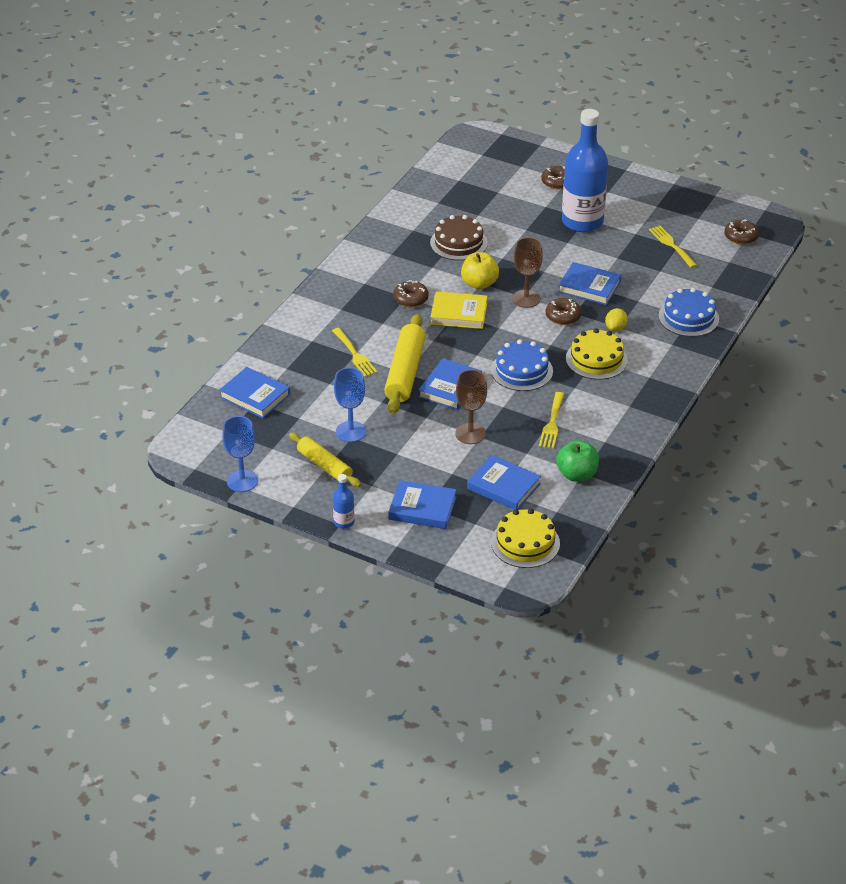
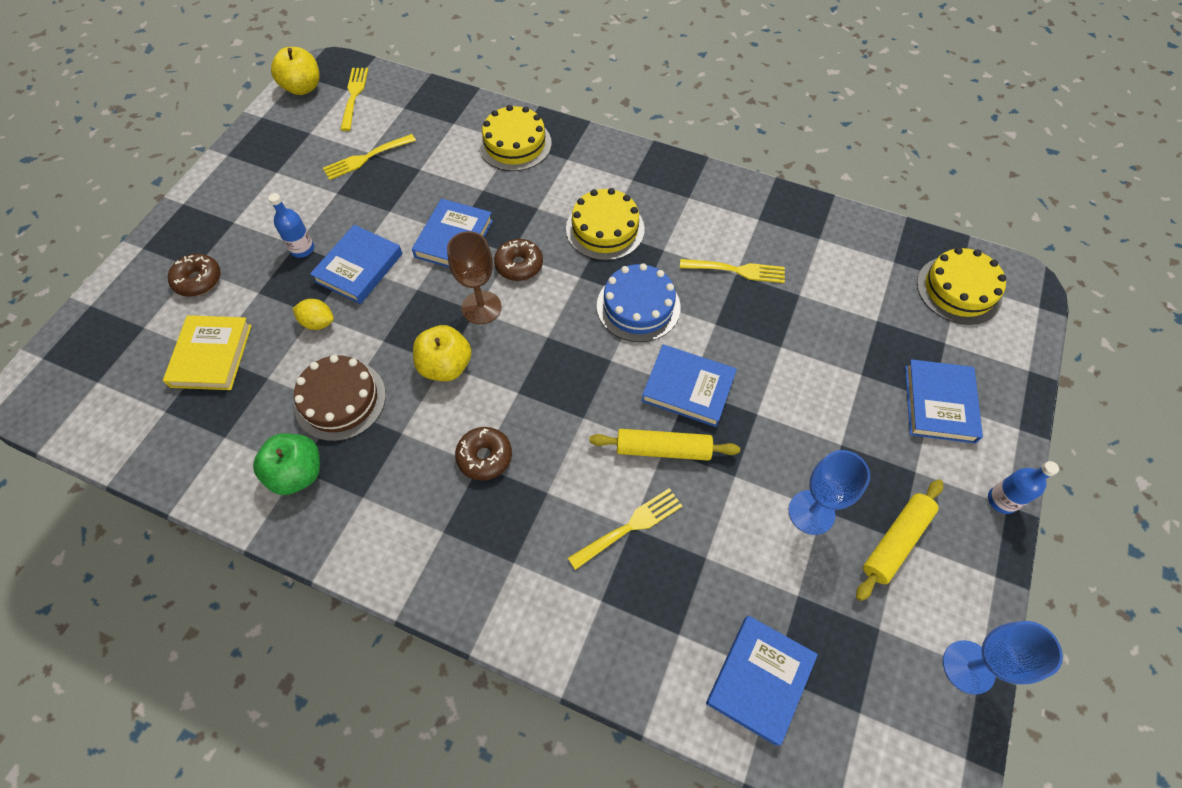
camera: 95 degrees left, 20 degrees up
yellow rolling pin [384,314,426,414] -> yellow rolling pin [589,429,740,461], size x0.65
yellow book [430,291,488,329] -> yellow book moved to [163,315,252,390]
brown goblet [455,370,487,444] -> none
blue book [467,455,541,510] -> blue book moved to [310,225,402,304]
green apple [556,440,599,482] -> green apple moved to [253,433,320,495]
blue bottle [562,109,608,232] -> blue bottle [268,193,314,258], size x0.41
yellow lemon [605,308,628,332] -> yellow lemon moved to [293,299,334,330]
blue cake [659,288,719,337] -> yellow cake [478,105,552,171]
brown donut [724,219,759,245] -> yellow fork [340,68,368,131]
none -> yellow apple [271,47,319,95]

